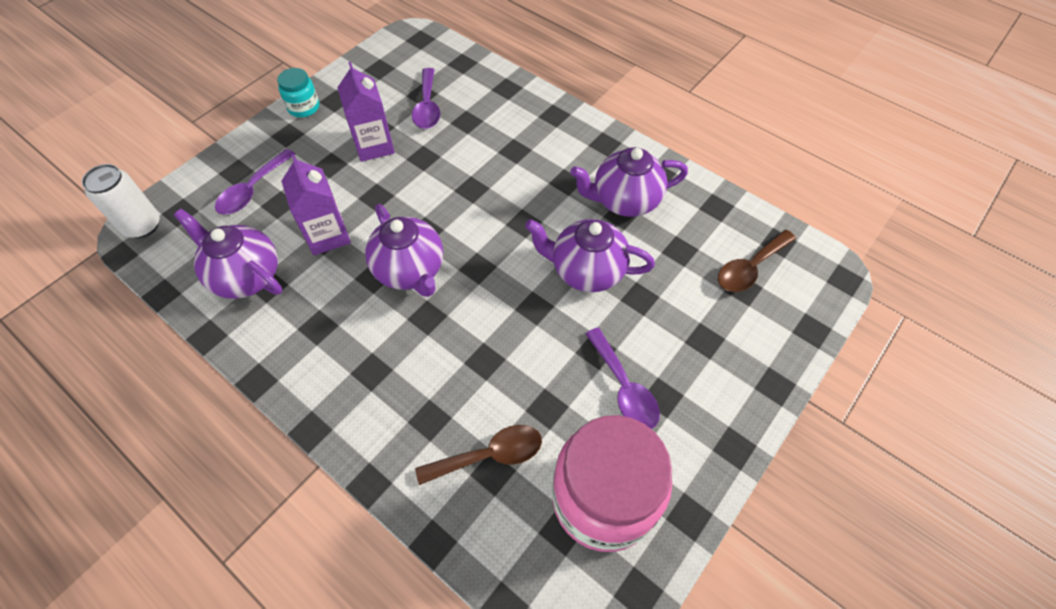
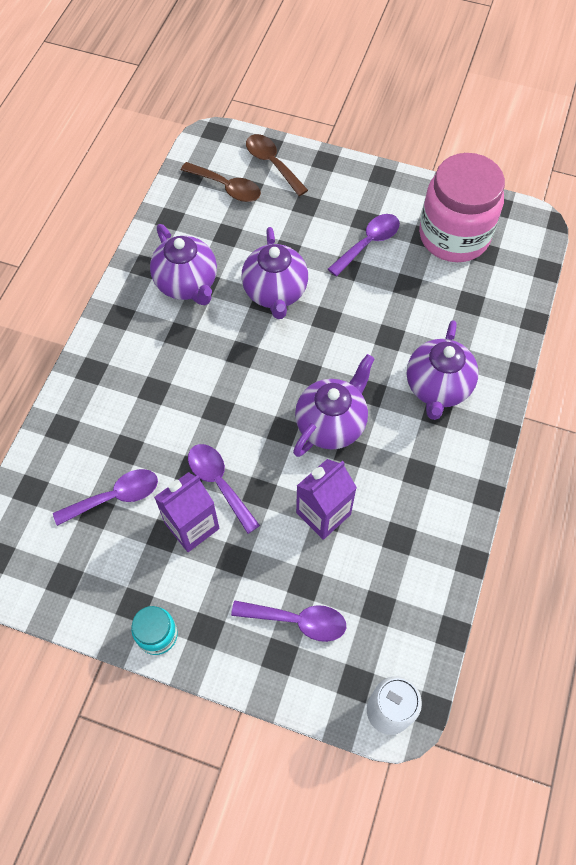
camera: 110 degrees left, 5 degrees up
purple teapot [174,209,282,299] -> purple teapot moved to [407,320,479,420]
brown spoon [415,425,542,485] -> brown spoon moved to [246,134,308,196]
none -> purple spoon [188,444,260,534]

